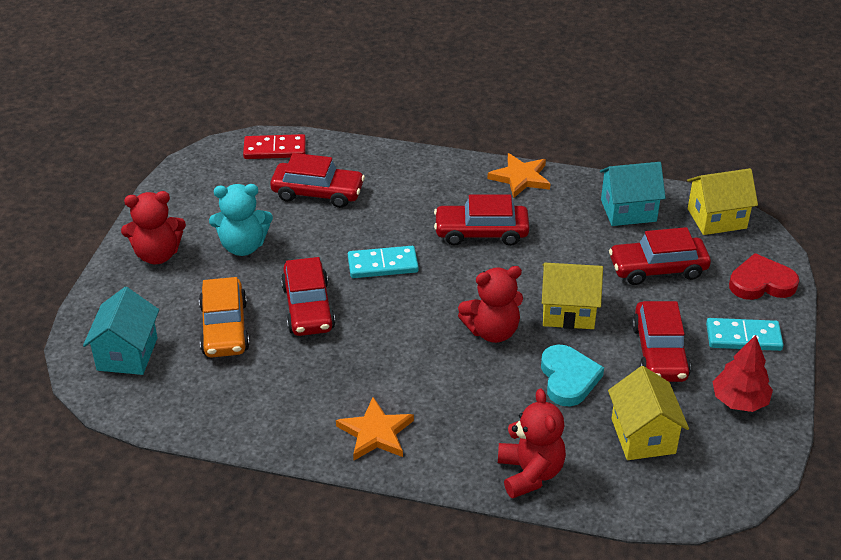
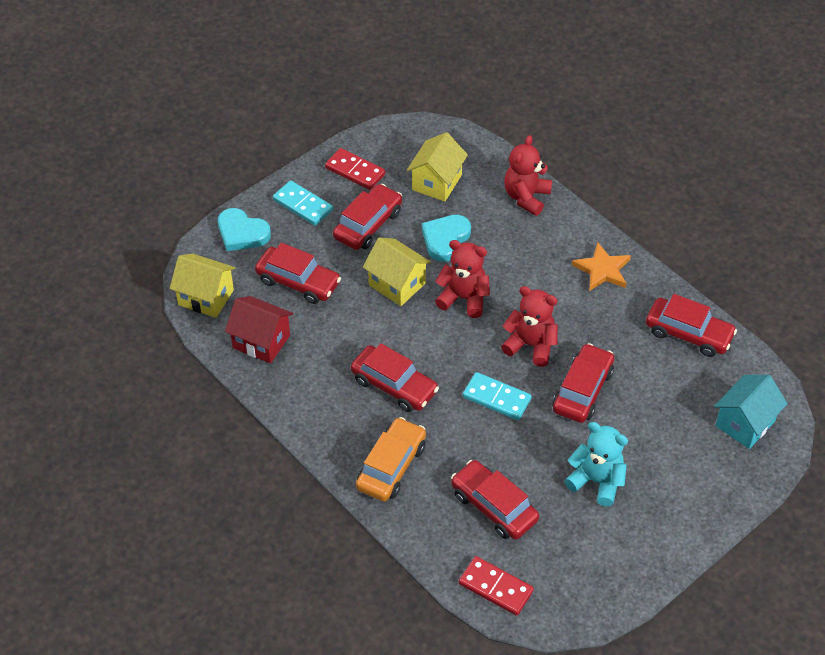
camera: 145 degrees left, 10 degrees up
red teddy bear [121,191,186,264] -> red teddy bear moved to [501,286,558,367]
orange car [199,277,250,358] -> orange car moved to [356,417,426,502]
orange star [488,153,551,198] -> none
turquoise house [600,162,666,226] -> red house [225,296,293,363]
red tree [712,335,773,412] -> red domino [325,148,386,190]
red heart [729,253,799,300] -> turquoise heart [218,208,271,251]
none -> red car [646,294,737,357]

